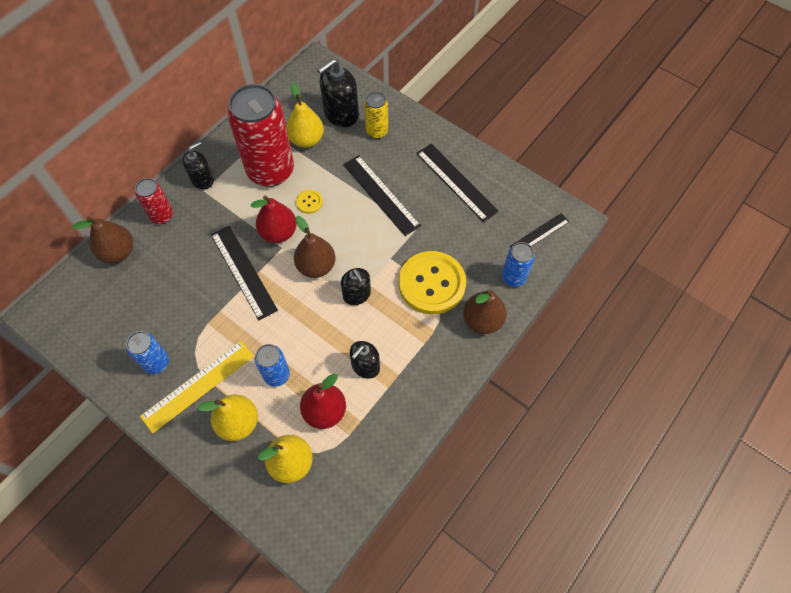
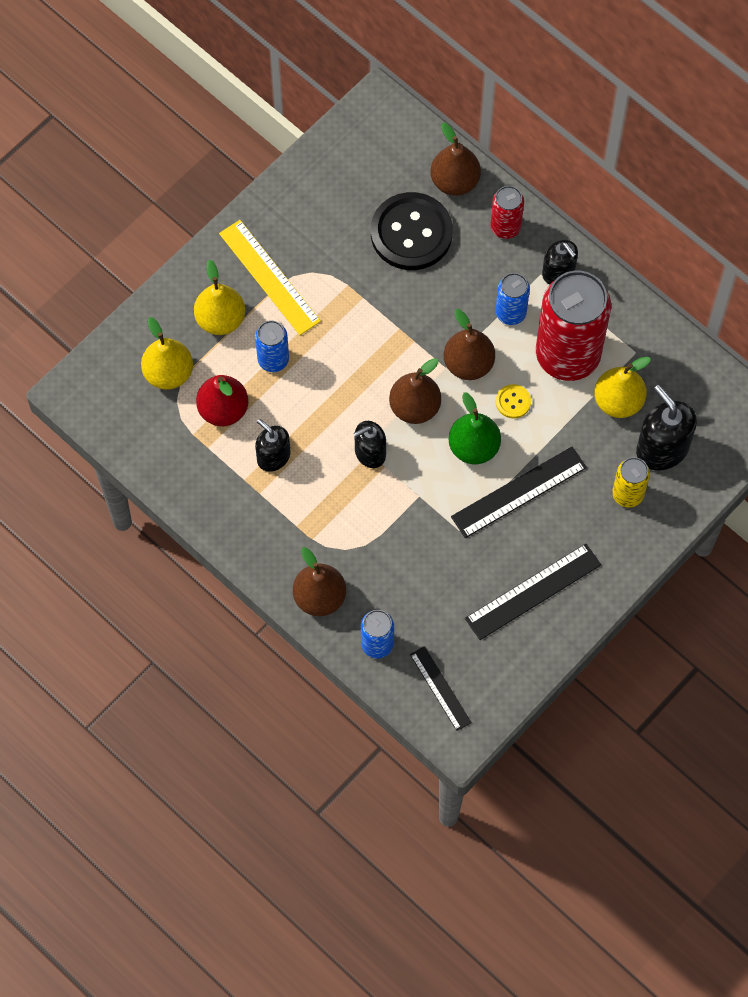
camera: 95 degrees right, 5 degrees up
blue can [126,331,169,374] -> blue can moved to [496,273,530,325]
black ruler [211,226,278,320] -> none
red pear [251,195,297,243] -> brown pear [444,309,495,380]
yellow button [399,251,466,314] -> none
none -> black button [371,192,453,270]
none -> green pear [449,392,501,464]

